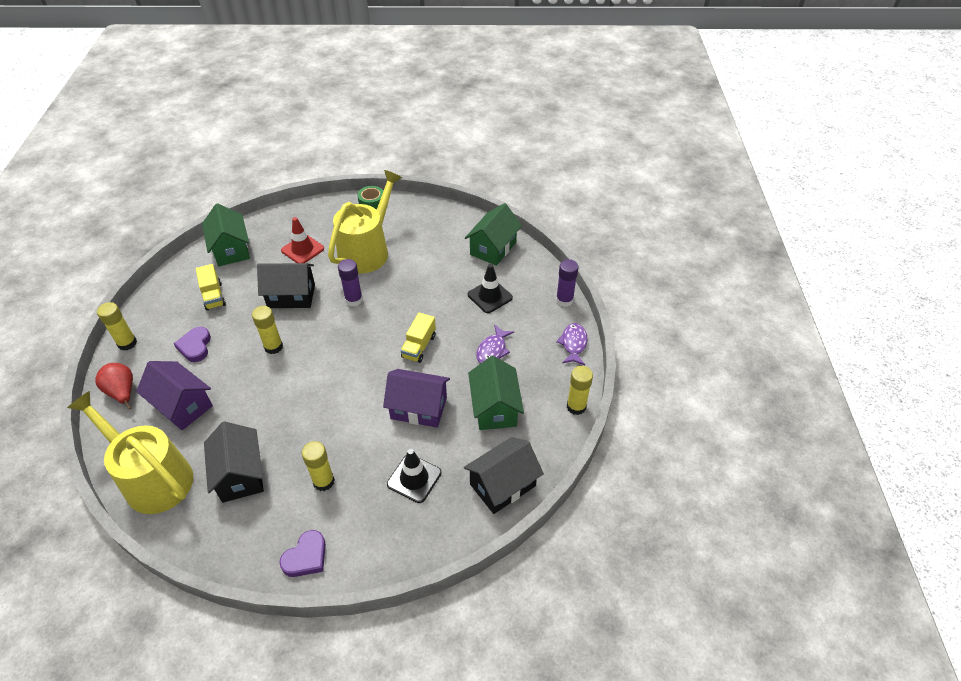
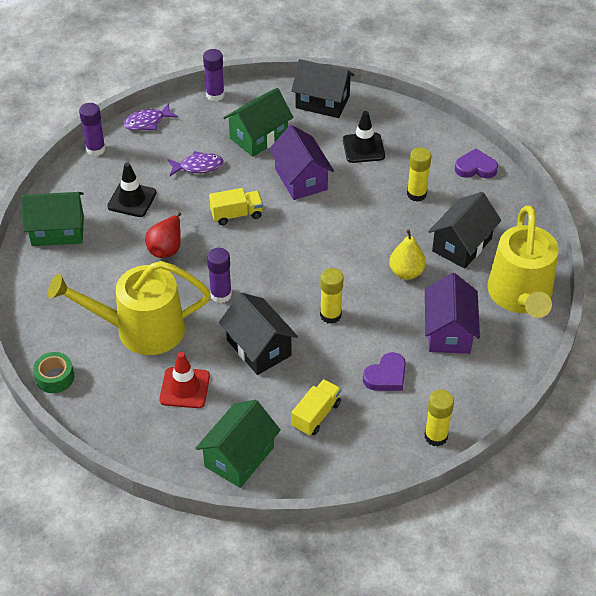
camera: 125 degrees left, 0 degrees up
red pear [95,363,133,410] -> red pear moved to [145,213,181,258]
yellow glue stick [567,366,593,415] -> purple glue stick [203,49,225,101]
none -> yellow pear [389,229,426,280]

